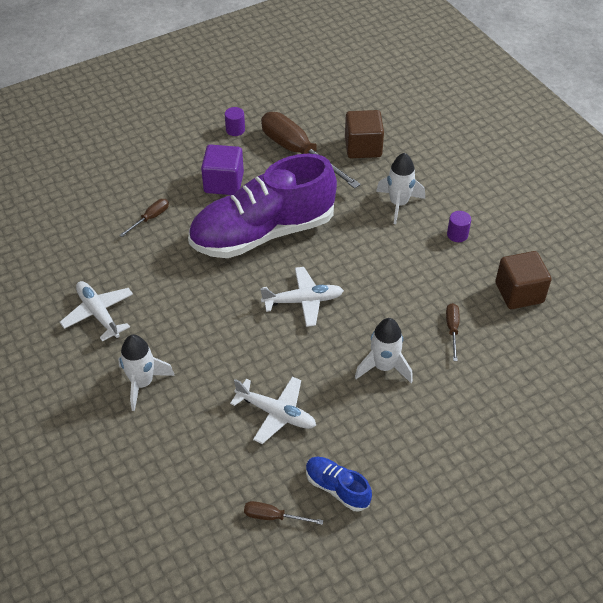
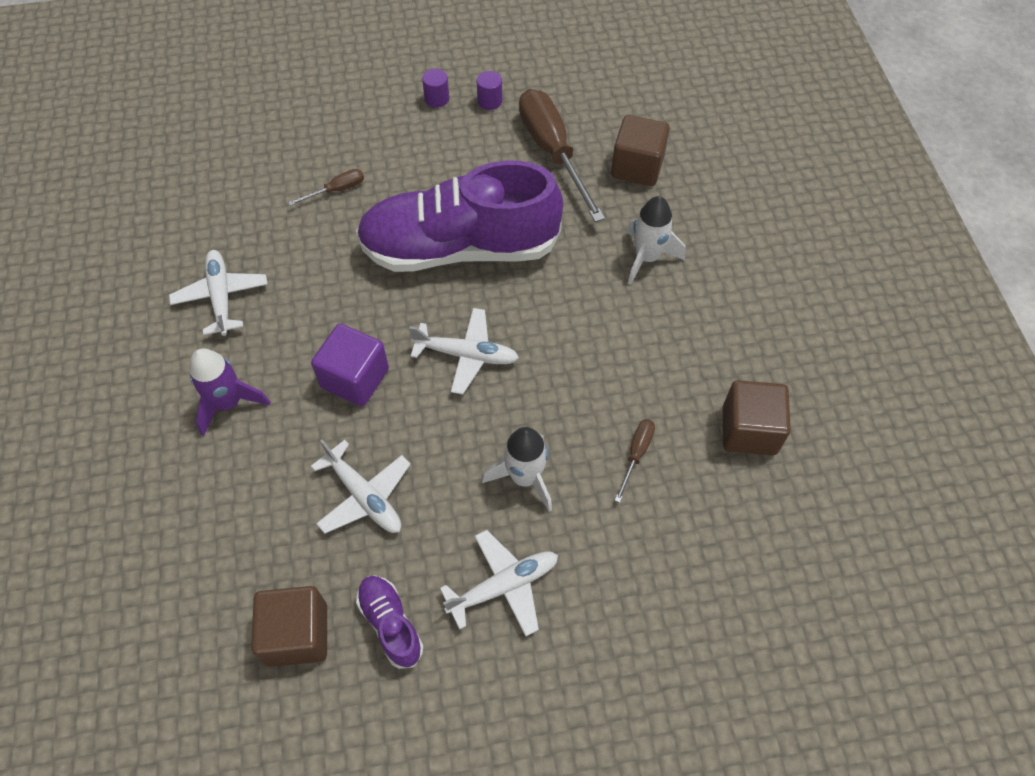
camera: 20 degrees right, 10 degrees up
white rocket [118,335,175,411] -> purple rocket [189,348,270,436]
purple cube [201,144,244,195] -> purple cube moved to [311,324,389,406]
brown screwdriver [244,501,323,525] -> brown cube [252,586,327,667]
blue shoe [306,457,372,512] -> purple shoe [356,576,424,669]
purple cylinder [447,211,471,242] -> purple cylinder moved to [422,69,449,108]
none -> white plane [440,530,558,636]

